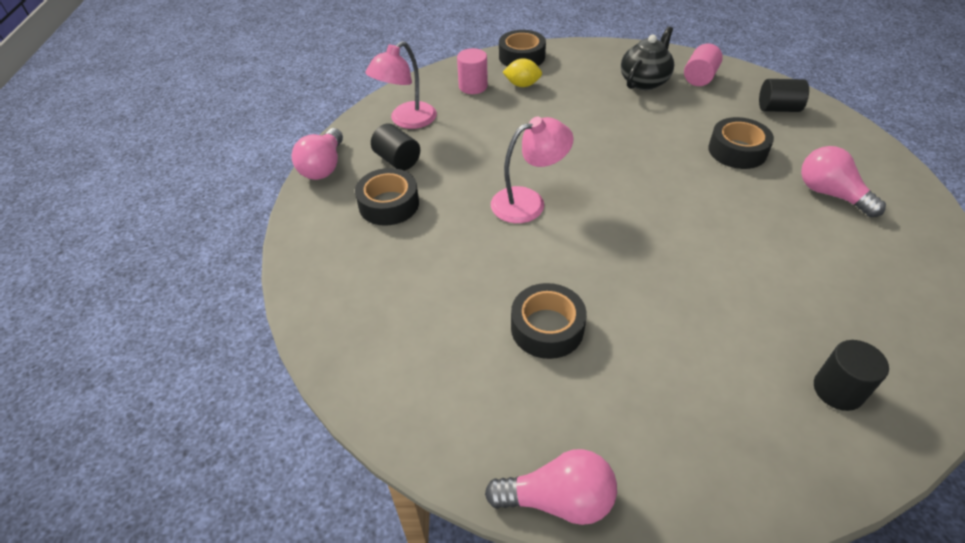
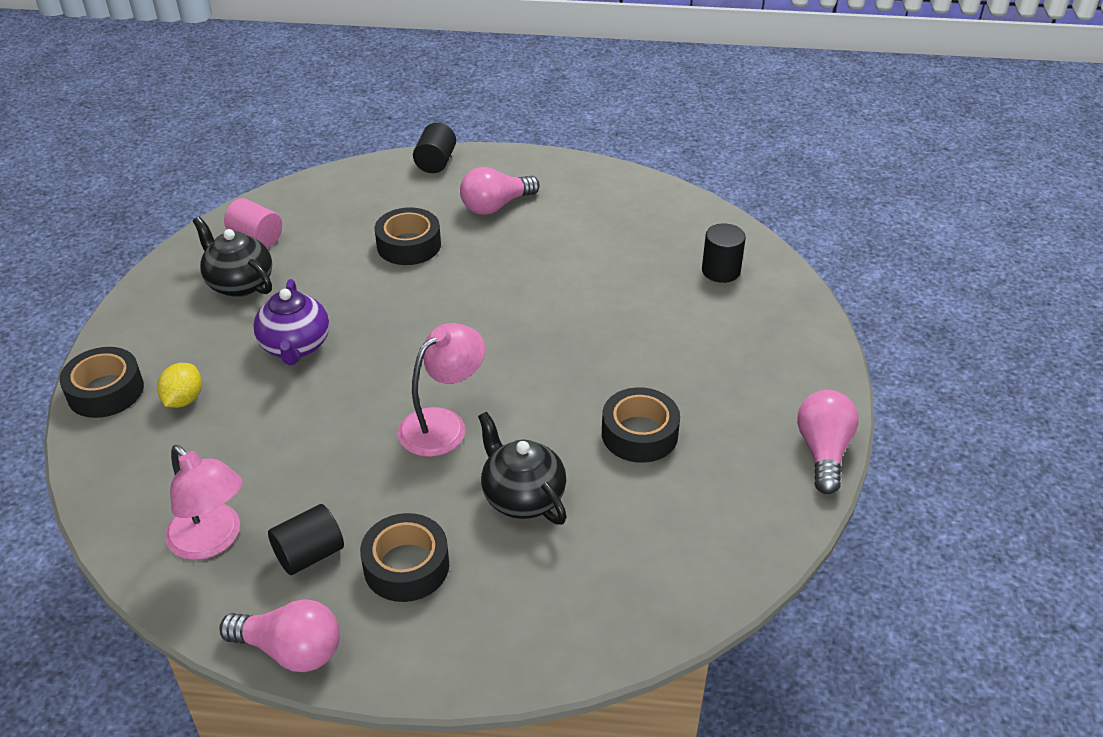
camera: 85 degrees left, 5 degrees down
pink cylinder [457,48,488,94] -> none
pink lamp [491,117,574,223] -> pink lamp turned 60 degrees clockwise [398,323,485,457]
black cylinder [759,79,809,112] -> black cylinder moved to [413,123,456,173]
none -> purple teapot [253,279,329,365]
none -> black teapot [478,412,567,525]

